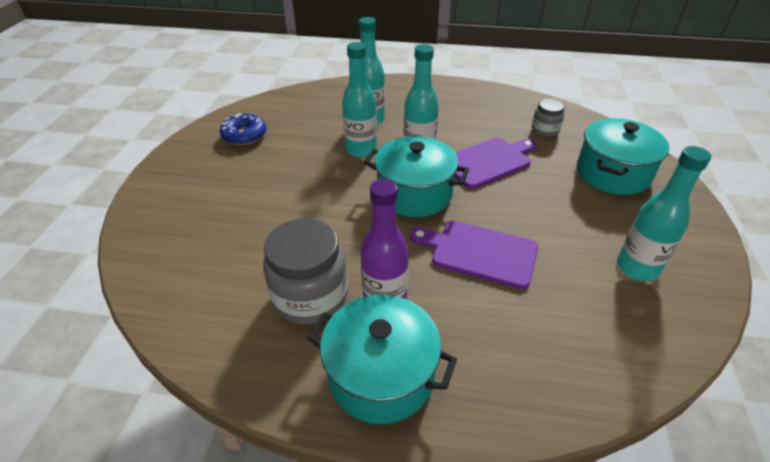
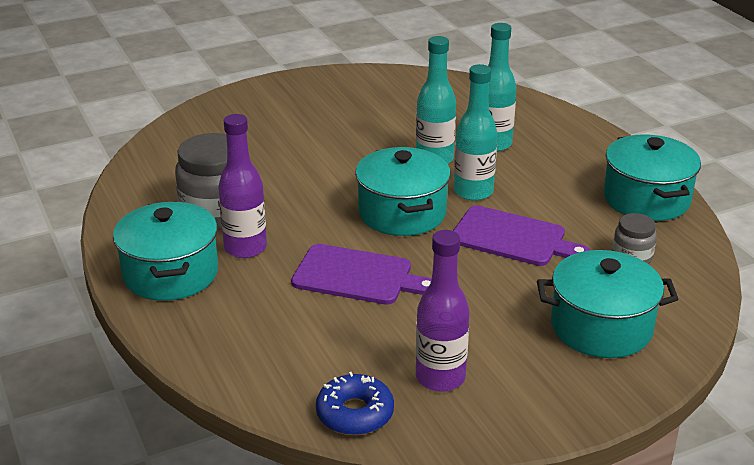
camera: 55 degrees right, 10 degrees down
blue donut [220,113,267,145] -> blue donut moved to [316,372,394,435]
purple cutting board [410,221,538,289] -> purple cutting board turned 120 degrees clockwise [291,244,432,305]
turquoise bottle [617,146,711,281] -> purple bottle [416,230,470,392]
none -> turquoise pot [603,134,701,221]

